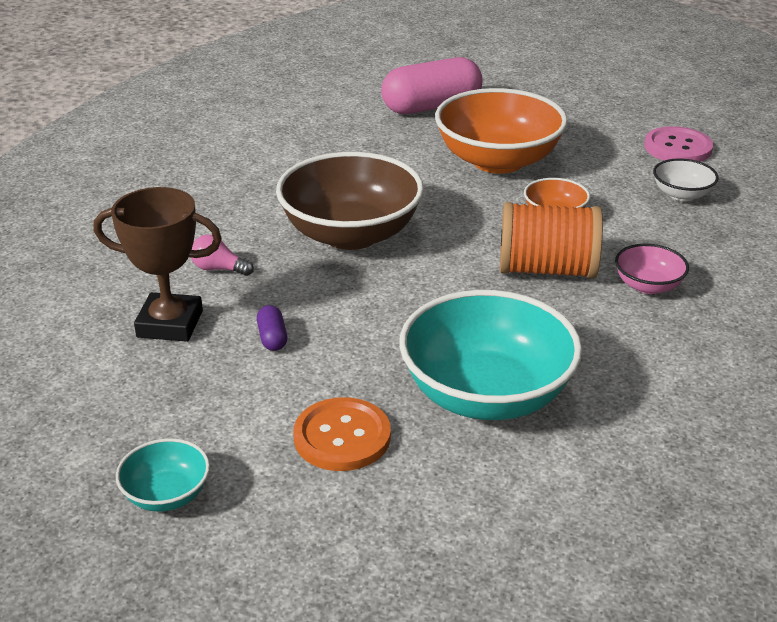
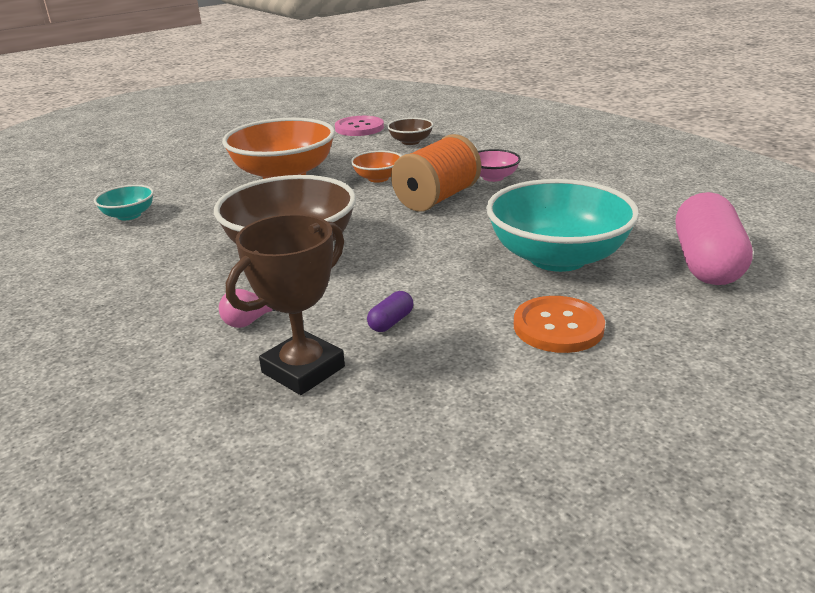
camera: 55 degrees left, 5 degrees down
turquoise bowl [116,438,210,512] -> turquoise bowl moved to [94,185,154,220]
purple capsule [257,305,287,351] -> purple capsule turned 75 degrees counterclockwise [367,291,414,332]
pink capsule [381,57,482,114] -> pink capsule moved to [676,192,753,285]
white bowl [653,159,719,201] -> brown bowl [387,118,433,145]

